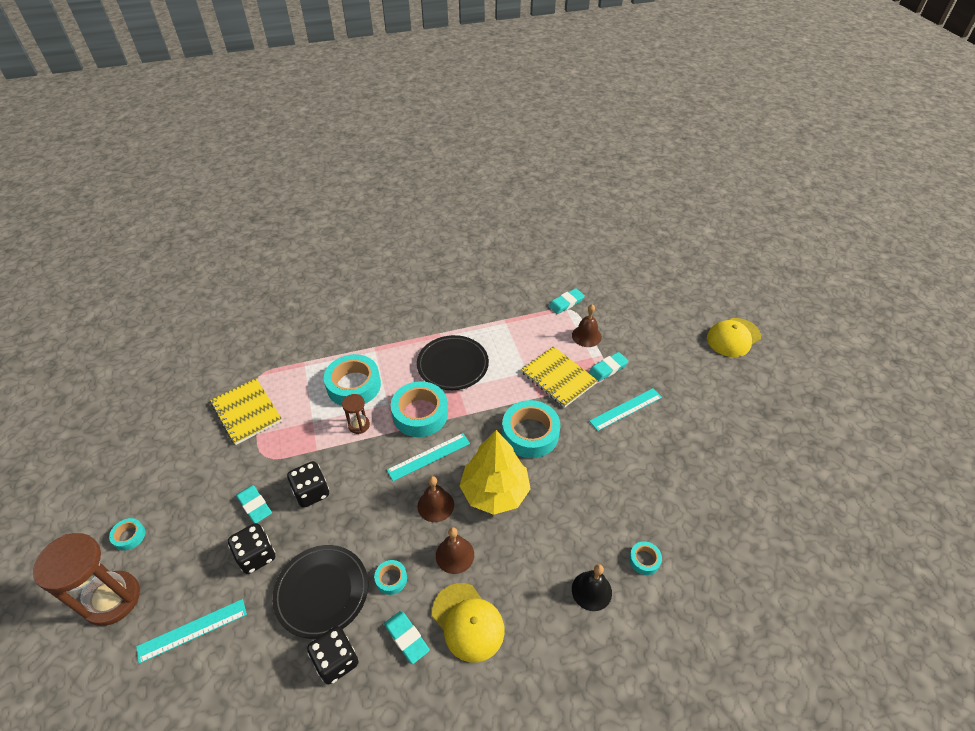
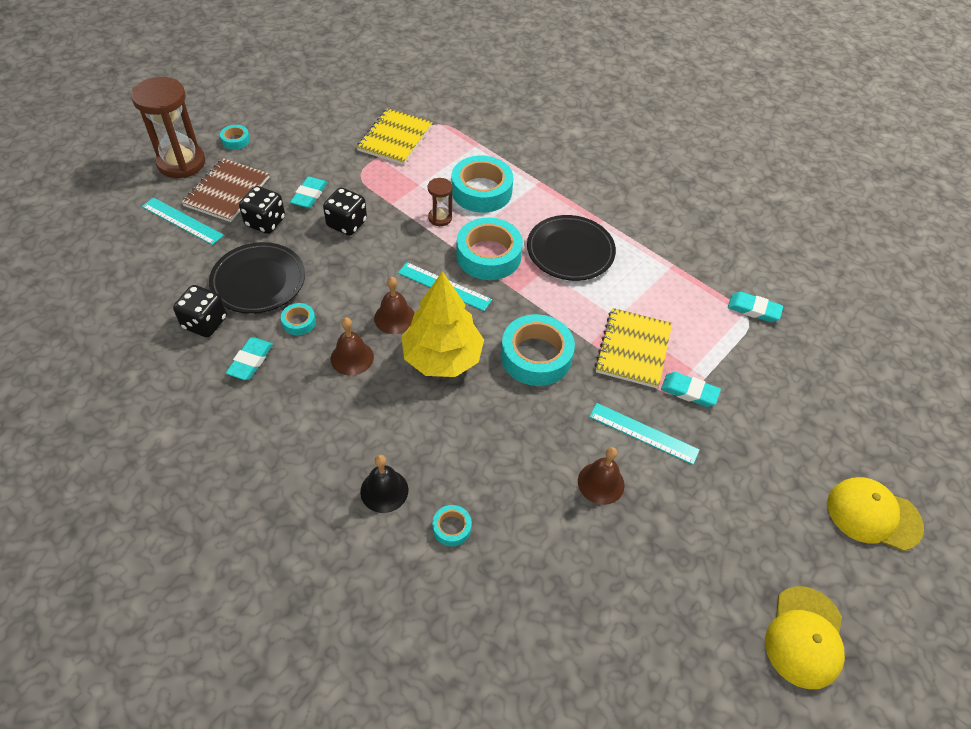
camera: 55 degrees right, 5 degrees up
yellow cap [432,583,505,663] -> yellow cap moved to [765,586,845,689]
brown bell [572,304,602,347] -> brown bell moved to [578,447,625,505]
none -> brown notebook [181,158,269,222]

